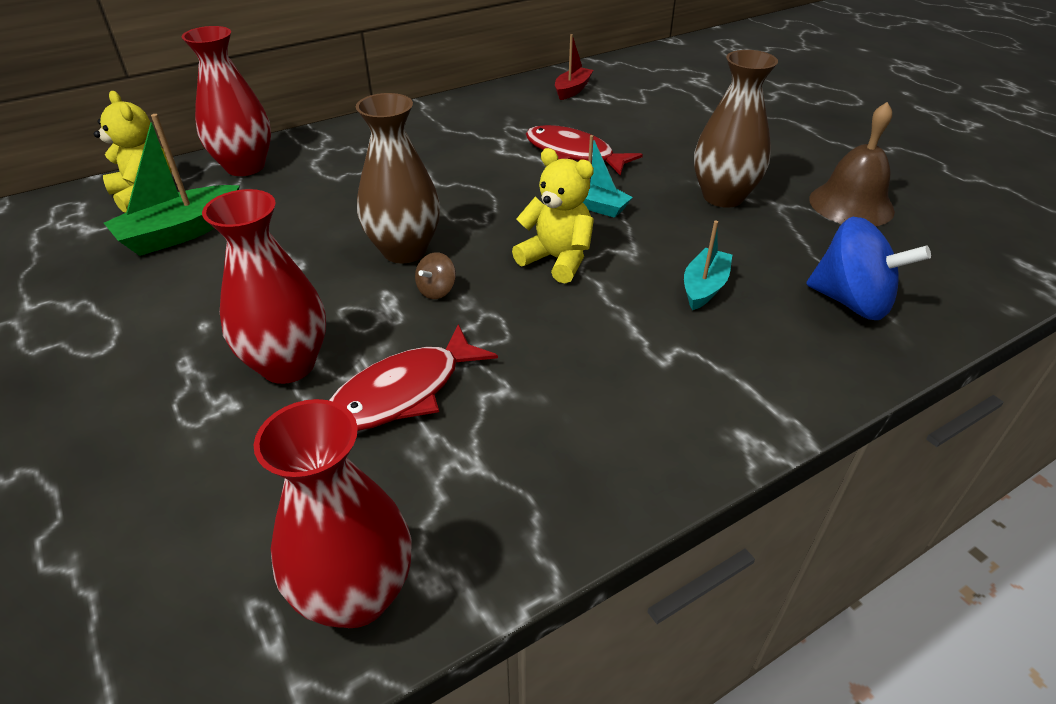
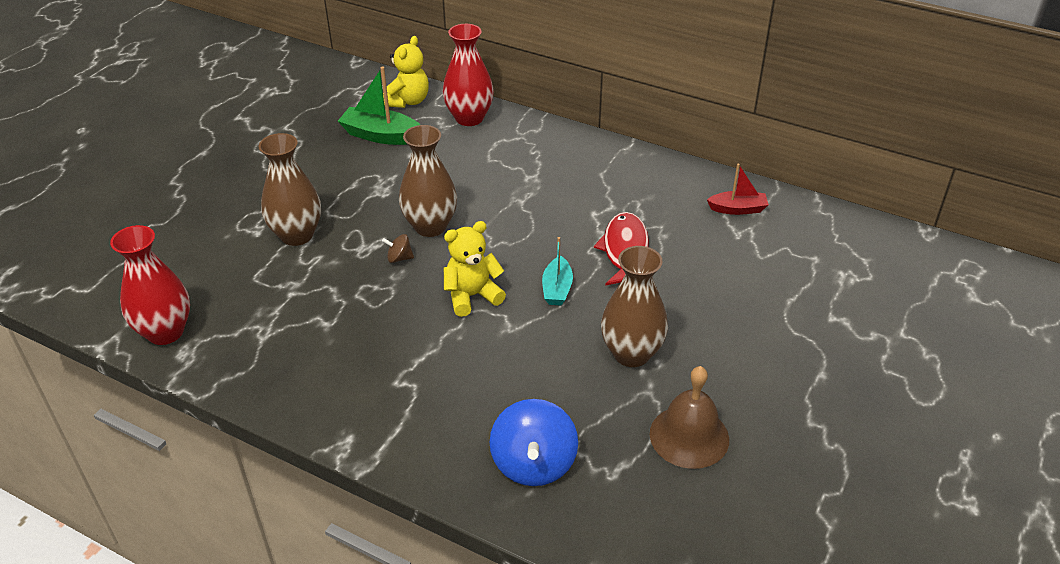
camera: 60 degrees right, 0 degrees up
red vase [202,189,326,384] -> brown vase [259,133,321,246]
red fish [329,324,498,431] -> none
yellow teddy bear [512,148,594,283] -> yellow teddy bear turned 120 degrees counterclockwise [444,221,506,317]
turquoise boat [684,220,732,310] -> none

